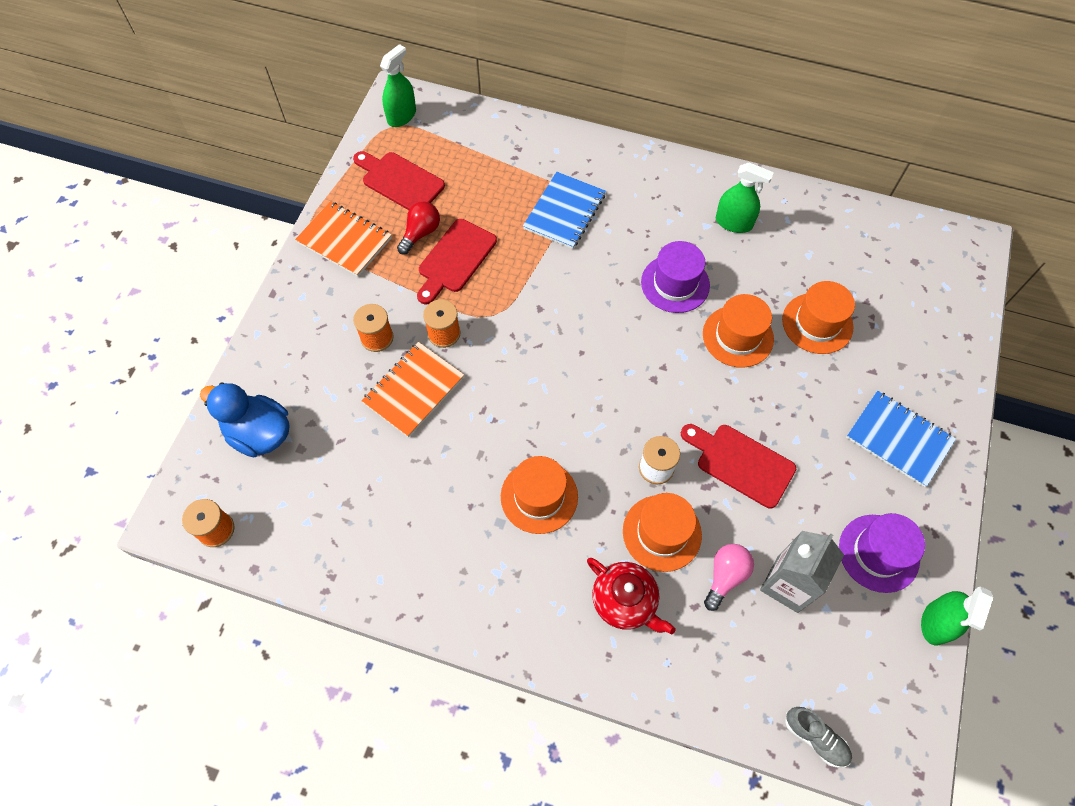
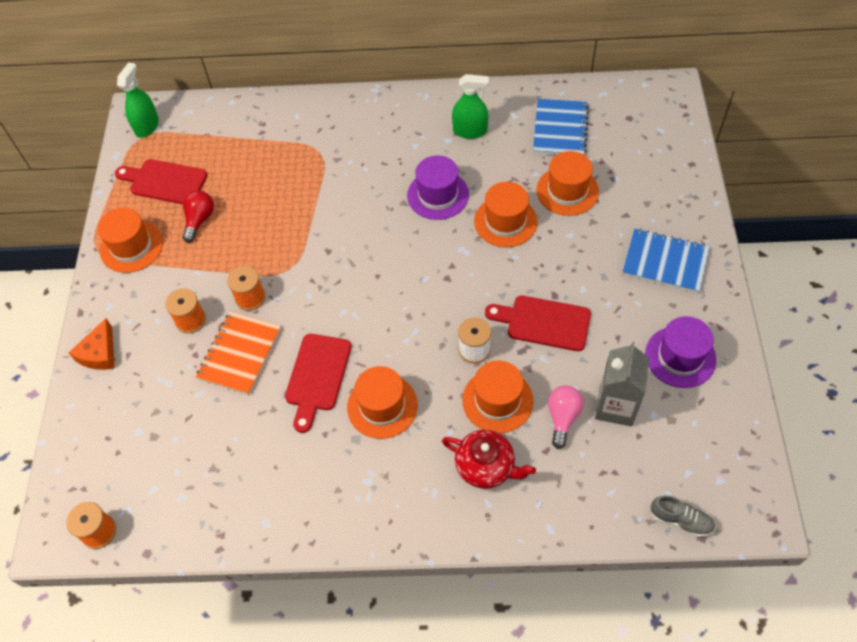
camera: 15 degrees left, 5 degrees down
blue duck [200,382,289,457] -> none
orange notebook [295,201,392,277] -> orange hat [98,208,163,273]
red cutting board [417,219,497,304] -> red cutting board moved to [285,334,351,433]
blue notebook [523,172,606,249] -> blue notebook moved to [533,99,589,155]
green spray bottle [921,586,993,645] -> none
none -> orange cheese [69,318,114,370]

